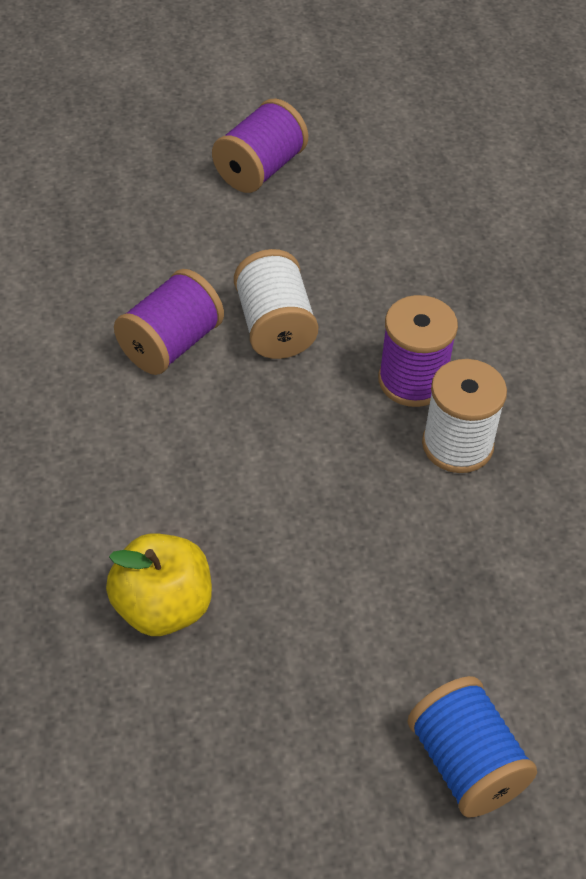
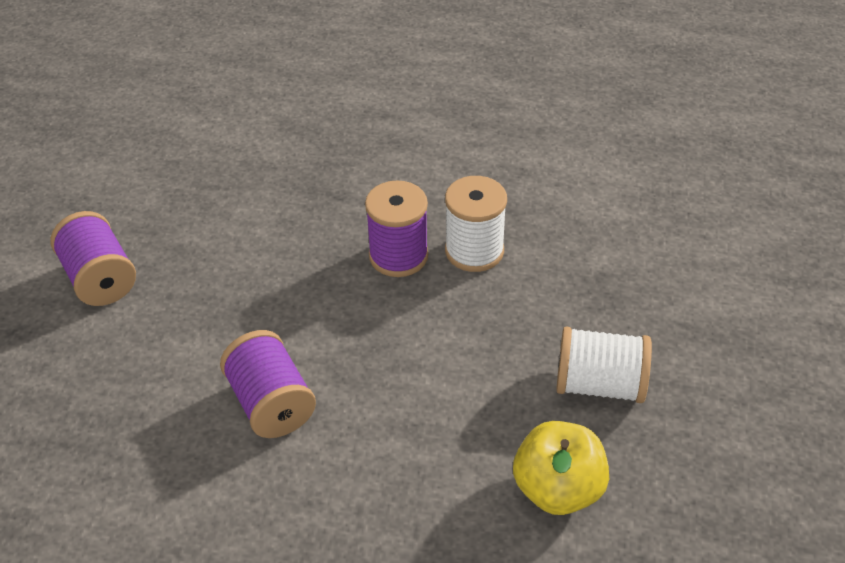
camera: 65 degrees left, 5 degrees down
white spool [234,249,319,359] -> white spool moved to [556,327,652,403]
blue spool [408,676,537,817] -> none

